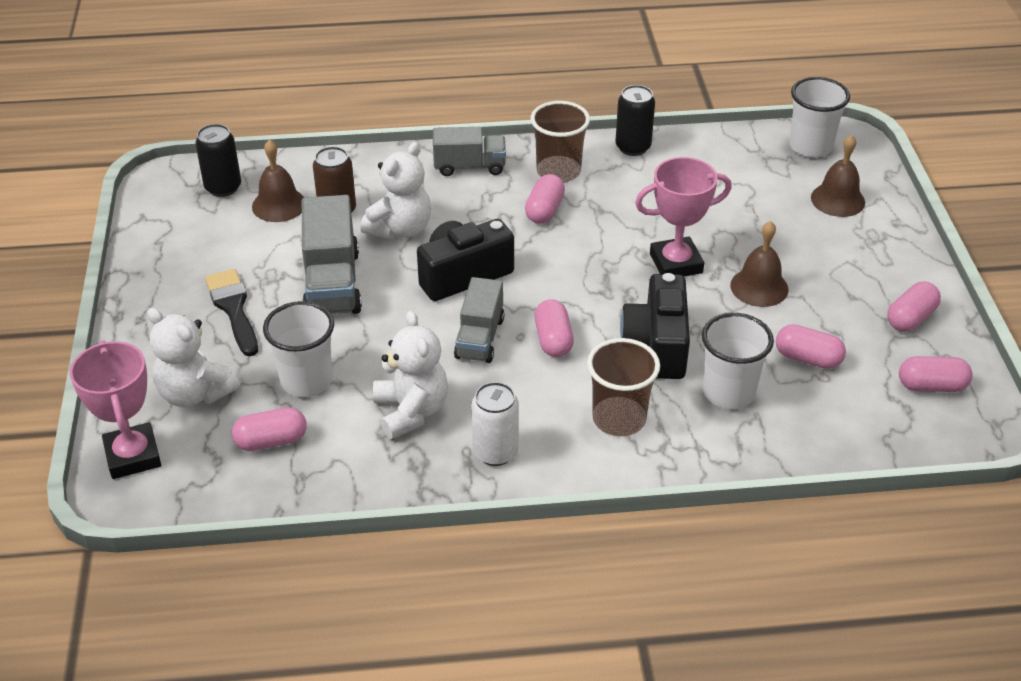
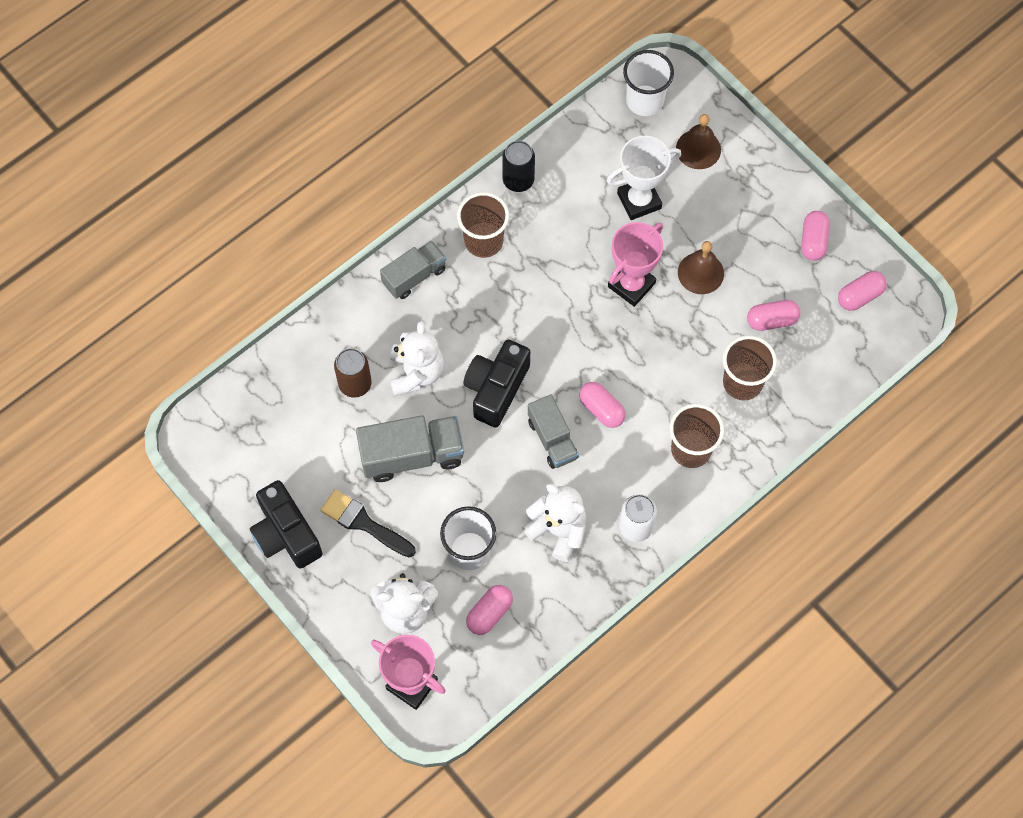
camera: 35 degrees left, 25 degrees up
black can [195,124,241,197] -> none
brown bell [252,140,304,222] -> none
grey truck [302,195,362,314] -> grey truck turned 60 degrees counterclockwise [356,415,464,482]
pink capsule [525,174,565,224] -> none
black camera [620,273,690,379] -> black camera moved to [250,480,323,569]
white cup [702,313,774,409] -> brown cup [723,336,777,401]
none -> white trophy [607,136,681,220]

